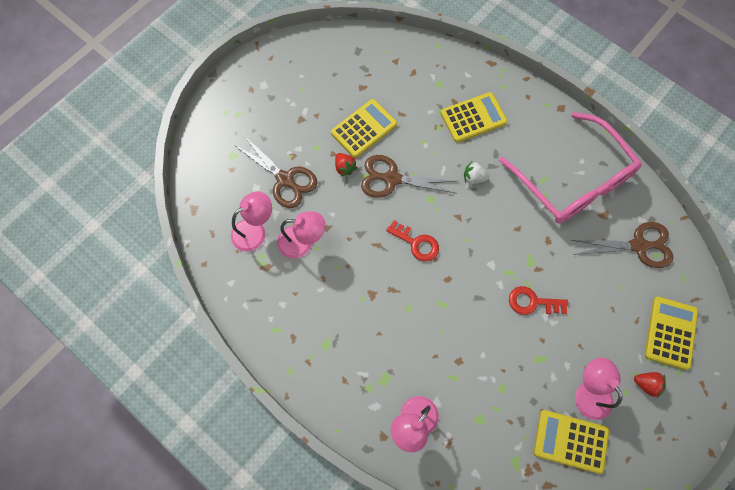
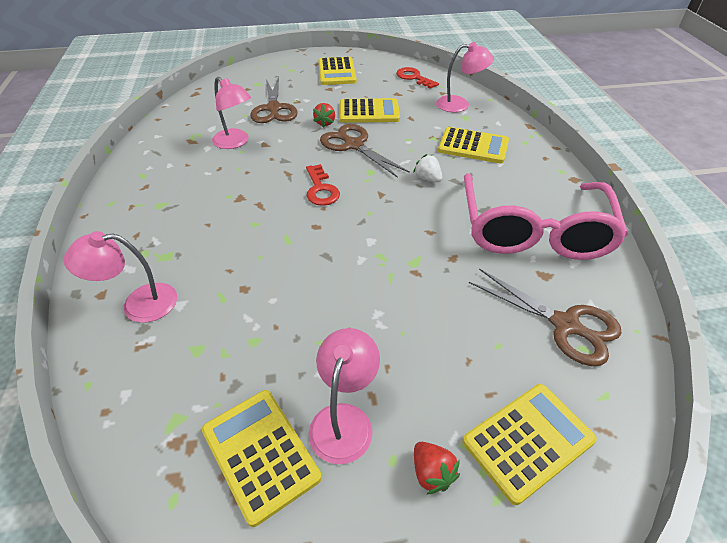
camera: 40 degrees right, 25 degrees down
pink lamp [231,191,272,252] -> pink lamp moved to [436,42,494,113]
red key [509,286,568,315] -> red key moved to [396,67,439,89]
none -> yellow calculator [318,57,357,85]

